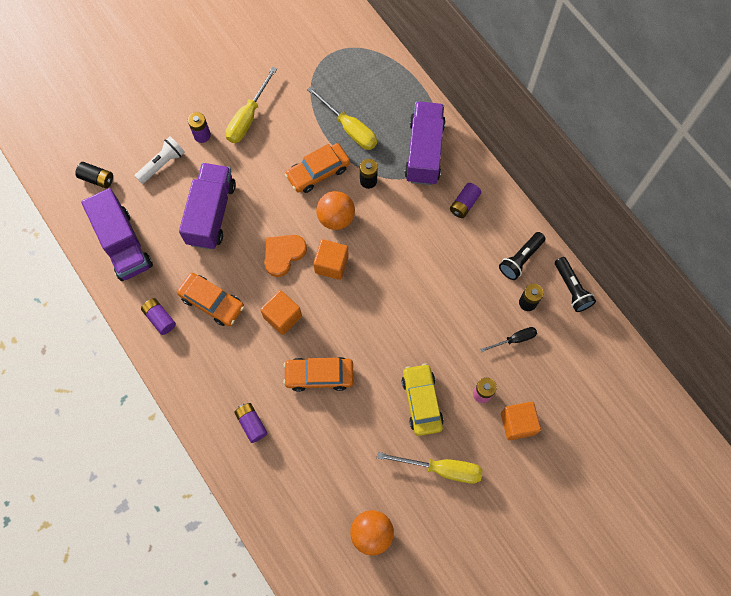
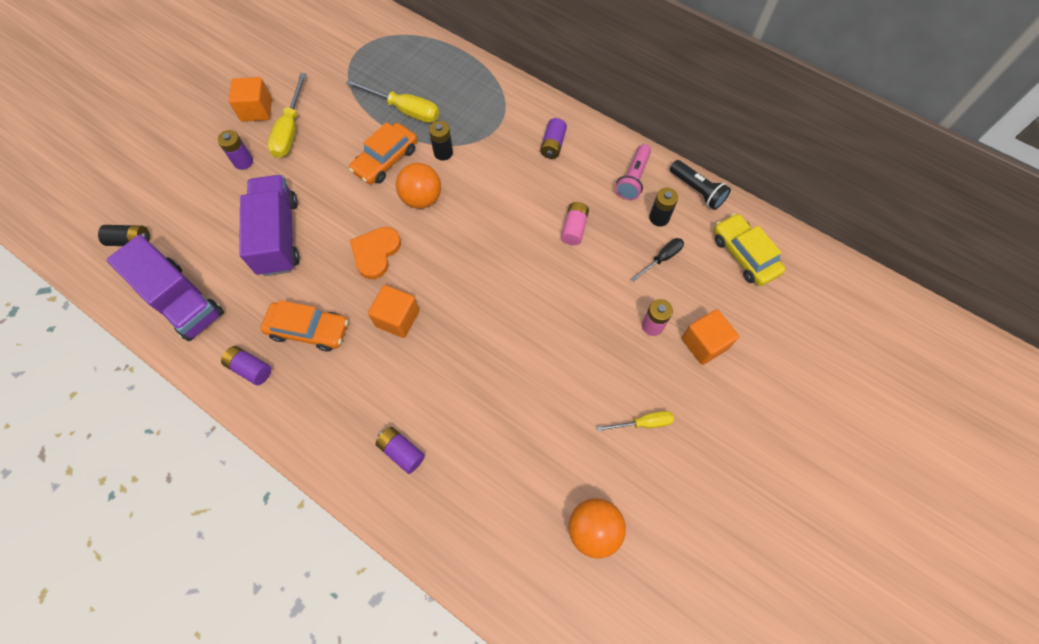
camera: 20 degrees left, 5 degrees down
white flashlight [135,137,185,184] -> none
orange car [283,357,353,392] -> none
orange cube [313,239,349,280] -> orange cube moved to [228,77,272,122]
yellow screwdriver [377,452,482,484] -> yellow screwdriver [597,411,674,432], size x0.59
yellow car [401,364,444,436] -> yellow car moved to [714,213,785,286]
purple truck [404,102,446,185] -> none
black flashlight [499,232,546,280] -> pink flashlight [615,144,651,200]
none -> pink battery [561,202,589,245]

